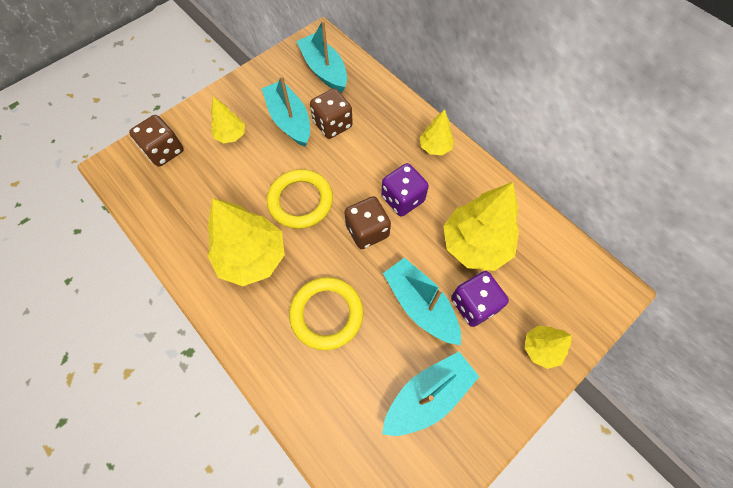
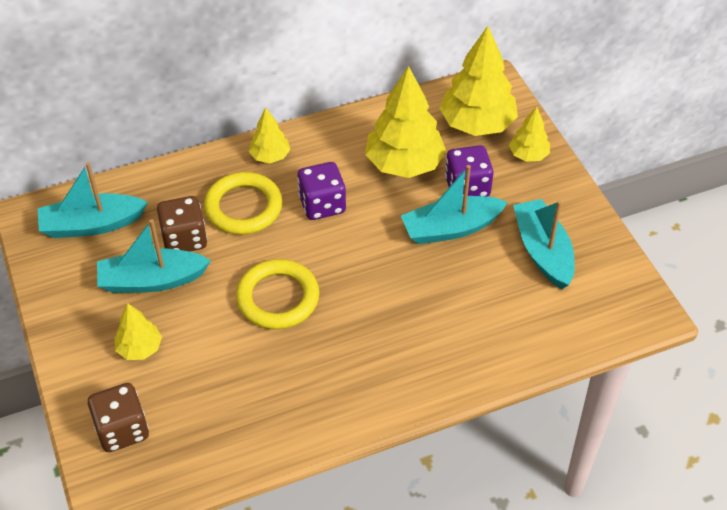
camera: 70 degrees left, 15 degrees down
yellow tree [207,198,285,286] -> yellow tree moved to [439,26,518,136]
yellow ring [289,277,363,350] -> yellow ring moved to [204,172,283,235]
brown dice [344,196,391,249] -> none

